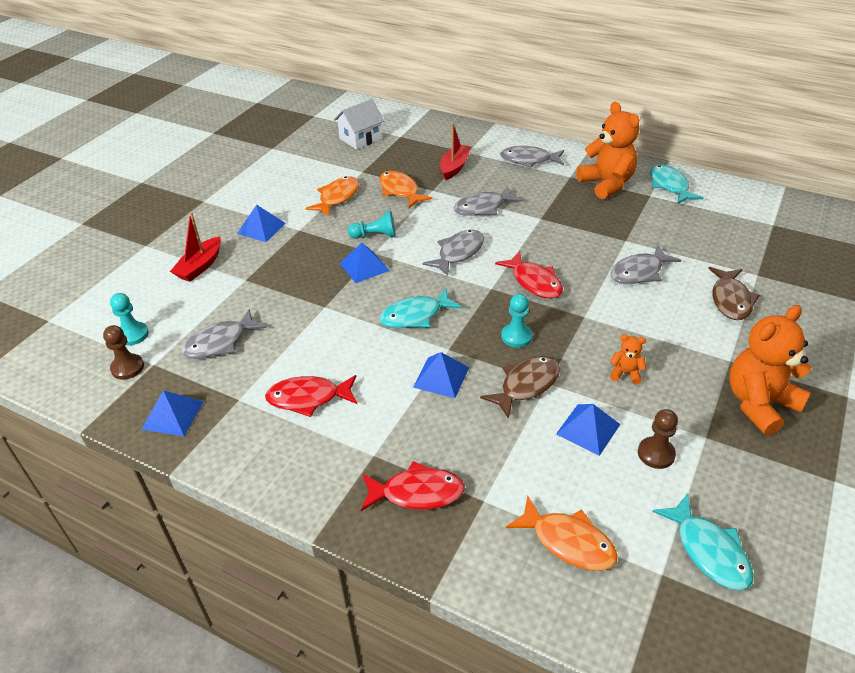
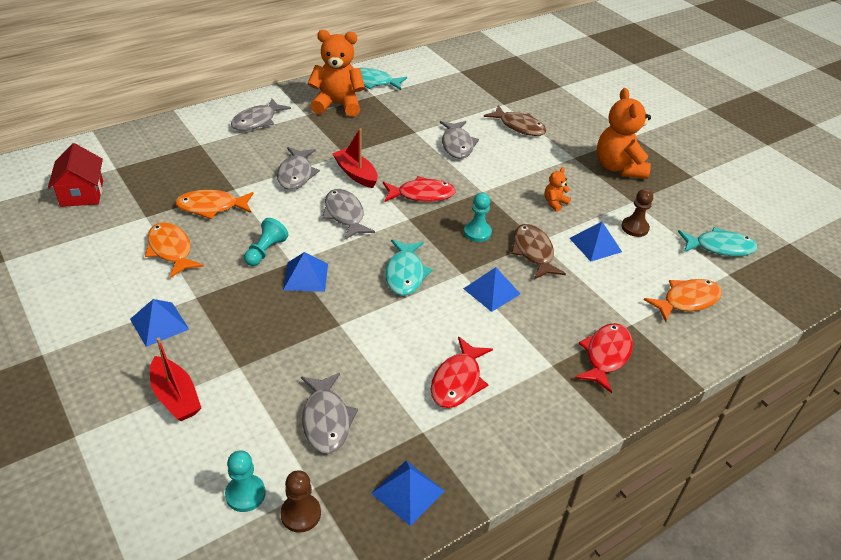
camera: 65 degrees left, 0 degrees up
white house [334,99,384,149] -> red house [48,143,103,207]
red boat [440,123,471,180] -> red boat moved to [332,128,378,188]

